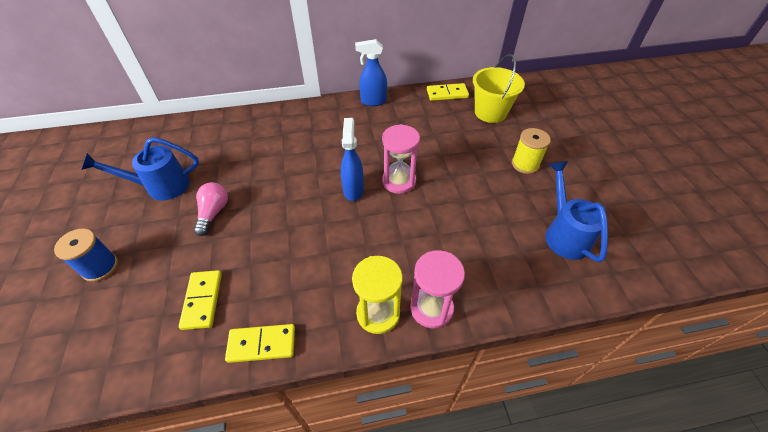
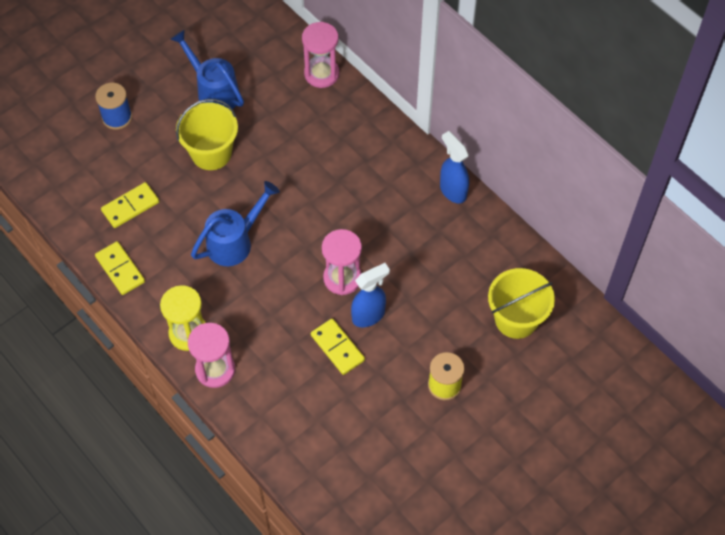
camera: 60 degrees right, 10 degrees up
pink light bulb [194,182,228,236] -> yellow bucket [176,99,238,170]
blue spray bottle [341,118,364,201] -> blue spray bottle moved to [351,263,390,327]
yellow domino [427,83,469,101] -> yellow domino moved to [311,318,365,375]
blue watering can [545,161,608,262] -> blue watering can moved to [191,181,280,266]
none -> pink hourglass [302,22,339,88]

